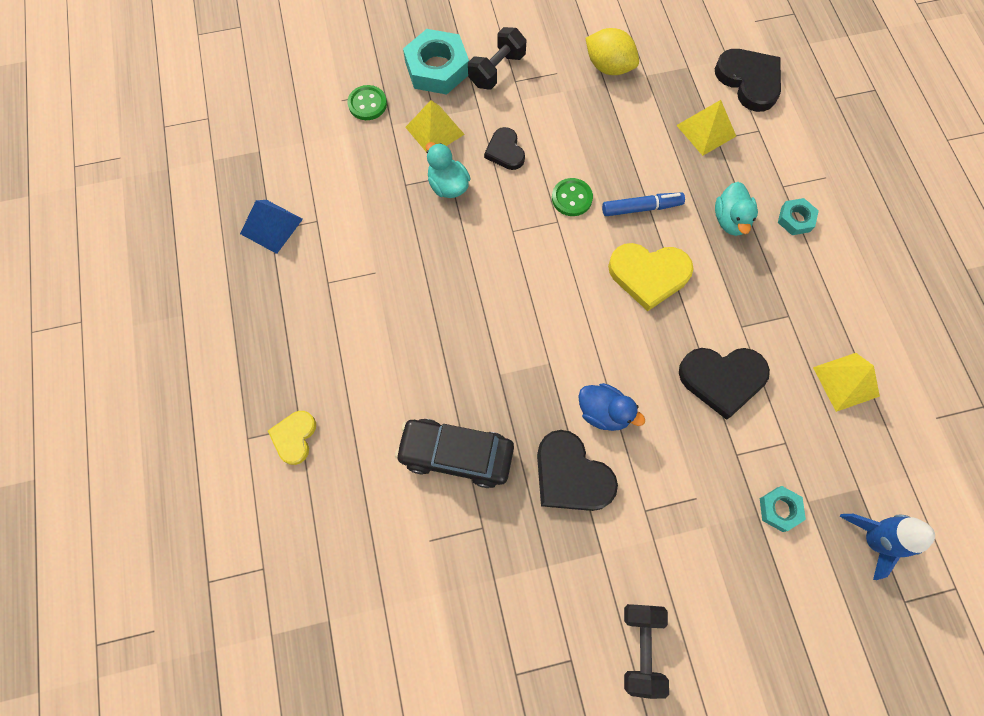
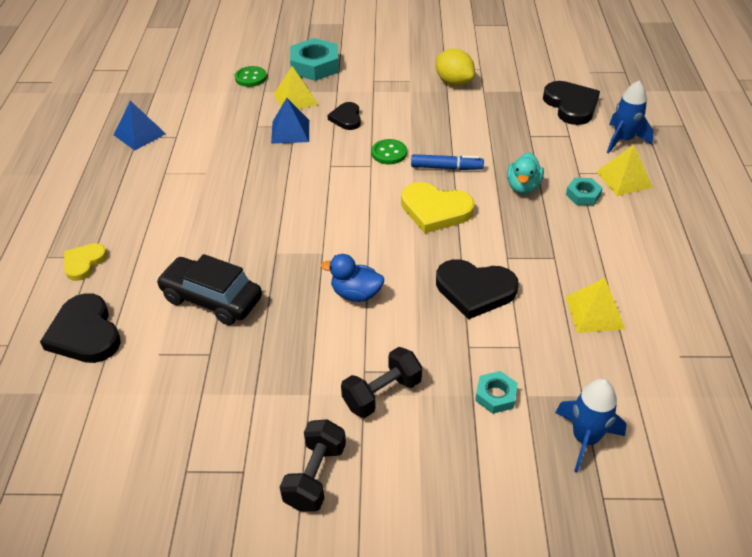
camera: 15 degrees right, 25 degrees down
turquoise duck [426,142,471,198] -> blue pyramid [271,98,309,144]
black dumbbell [468,27,526,90] -> black dumbbell moved to [341,347,422,418]
black heart [537,430,618,511] -> black heart moved to [40,293,121,363]
blue duck [578,383,645,431] -> blue duck turned 150 degrees clockwise [321,254,384,302]
yellow pyramid [676,100,736,156] -> yellow pyramid moved to [596,145,653,196]
none -> blue rocket [607,81,654,153]

